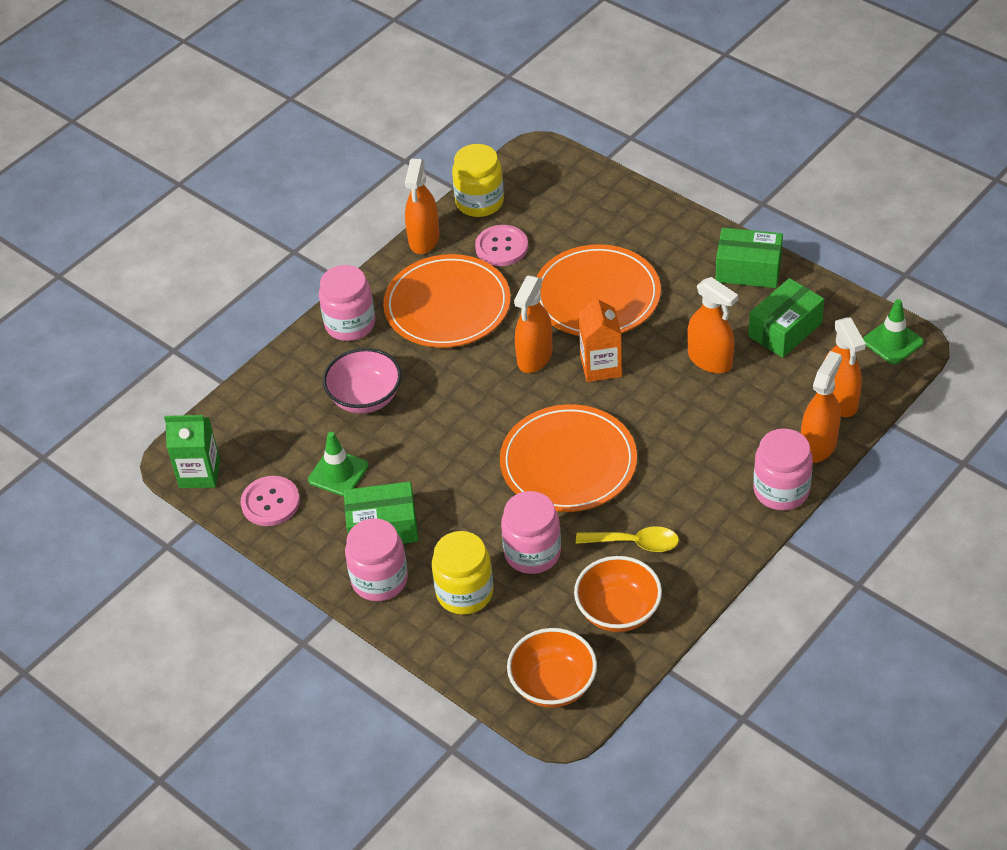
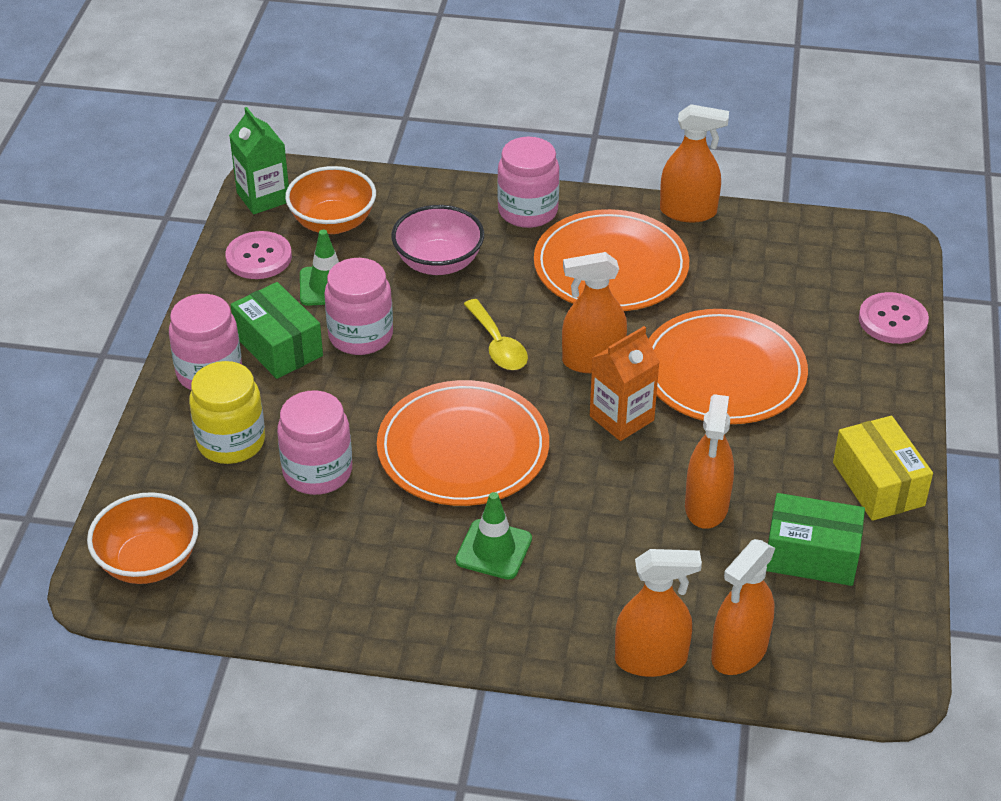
camera: 55 degrees right, 5 degrees down
orange spray bottle [405,159,440,254] -> orange spray bottle turned 150 degrees counterclockwise [660,104,729,223]
yellow jar [452,144,504,217] -> none
pink button [475,225,528,266] -> pink button moved to [859,292,929,344]
orange bowl [574,556,662,632] -> orange bowl moved to [285,166,376,234]
yellow spoon [576,526,679,552] -> yellow spoon moved to [464,299,528,370]
green box [715,228,783,288] -> yellow box [833,416,933,521]
pink jar [753,428,813,511] -> pink jar moved to [324,258,393,355]
green traffic cone [863,299,924,364] -> green traffic cone moved to [456,492,532,580]

